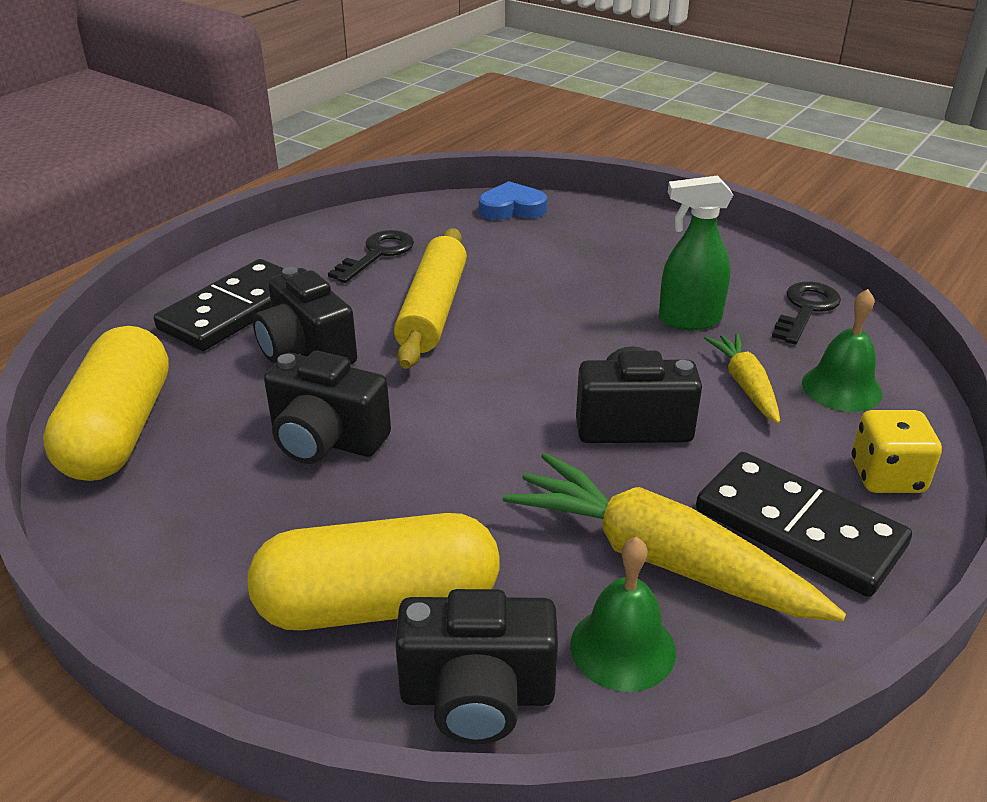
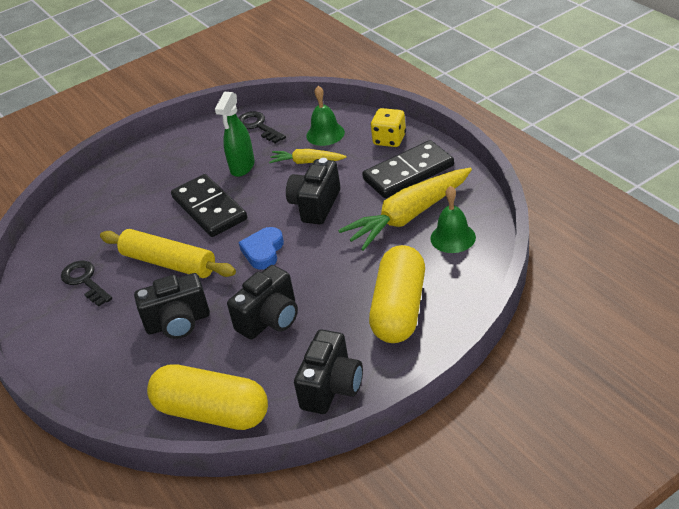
camera: 65 degrees left, 5 degrees up
black domino [154,259,284,351] -> black domino moved to [171,174,247,237]
black camera [395,589,558,744] -> black camera moved to [294,330,363,414]
blue heart [479,181,547,220] -> blue heart moved to [238,227,284,270]

